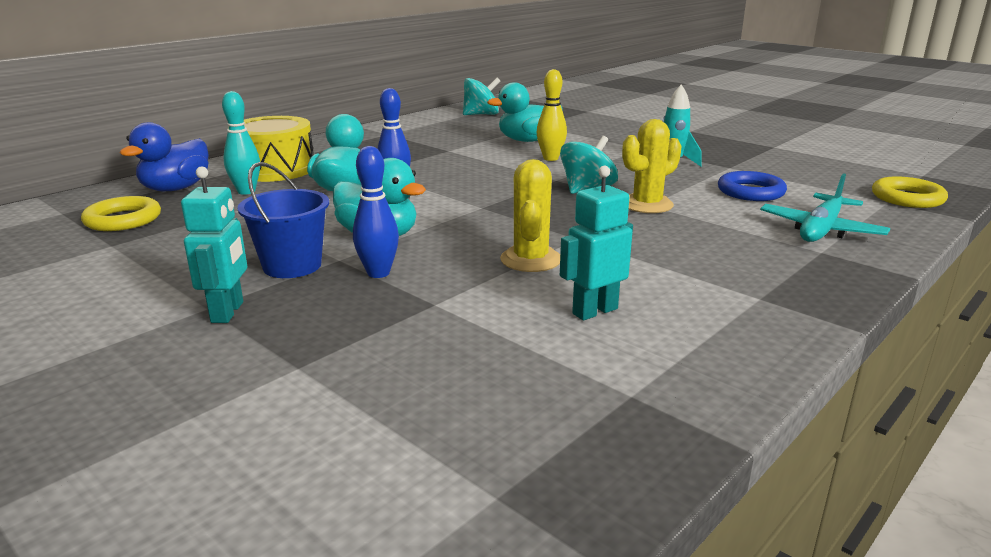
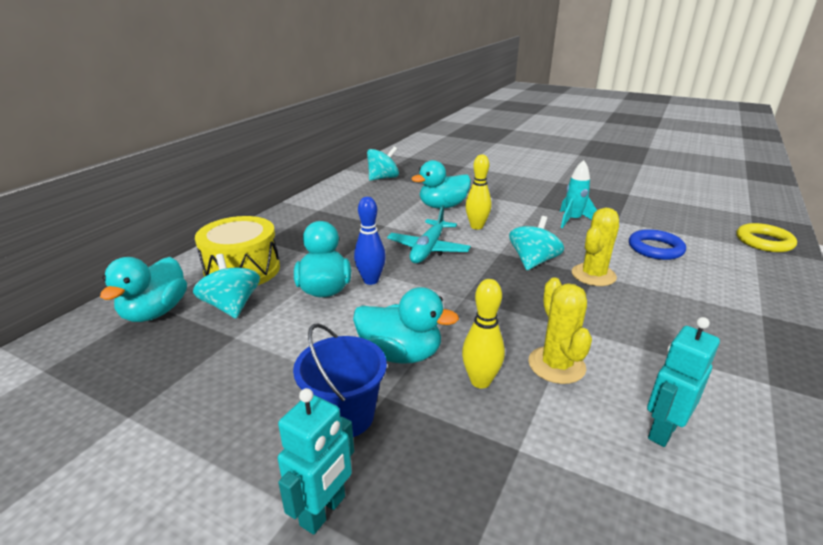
camera: 15 degrees left, 5 degrees up
yellow ring [81,196,161,231] -> none
blue duck [120,122,209,191] -> turquoise duck [100,257,187,322]
turquoise robot [181,167,247,323] -> turquoise robot turned 45 degrees clockwise [278,388,354,535]
turquoise bowling pin [222,91,260,195] -> turquoise spinning top [193,254,260,318]
blue bowling pin [353,146,399,278] -> none
turquoise plane [760,173,890,242] -> turquoise plane moved to [387,205,471,263]
none -> yellow bowling pin [462,279,505,389]

